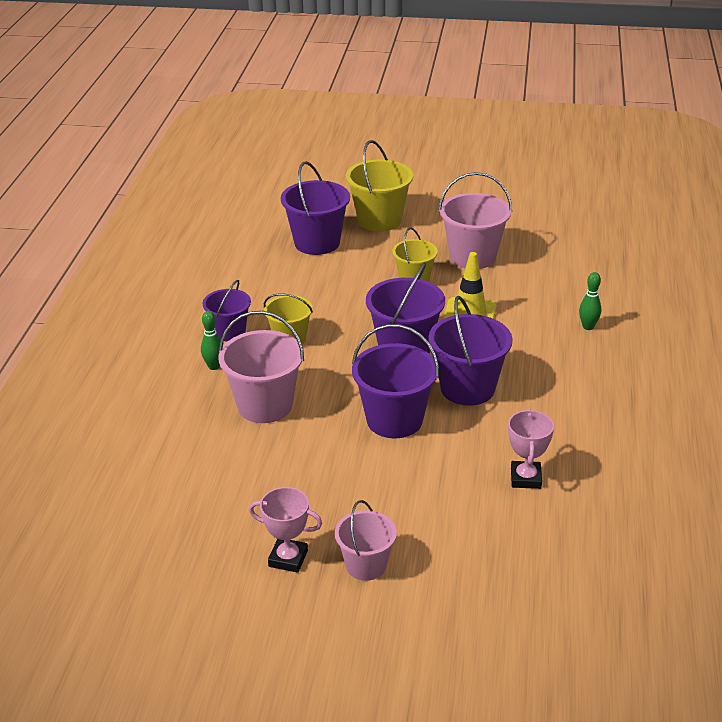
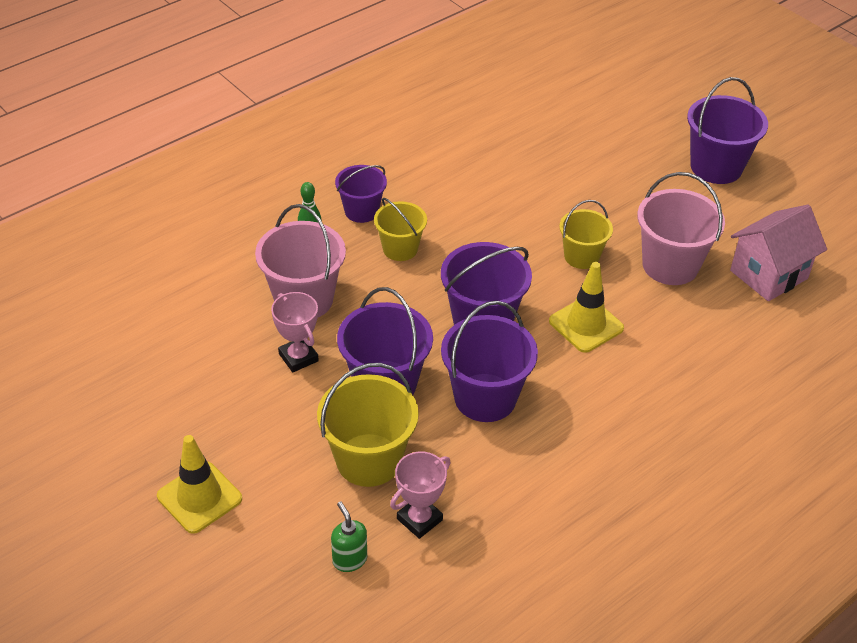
camera: 40 degrees right, 10 degrees up
pink trophy [249,487,322,573] -> pink trophy moved to [271,292,319,372]
purple bucket [281,161,350,255] -> purple bucket moved to [687,77,768,184]
pink bucket [335,500,397,581] -> yellow traffic cone [157,435,242,534]
yellow bucket [346,140,413,232] -> yellow bucket moved to [317,363,419,487]
green bowling pin [579,272,601,330] -> none
none -> green soap dispenser [331,501,367,572]
none -> pink house [730,205,827,301]

